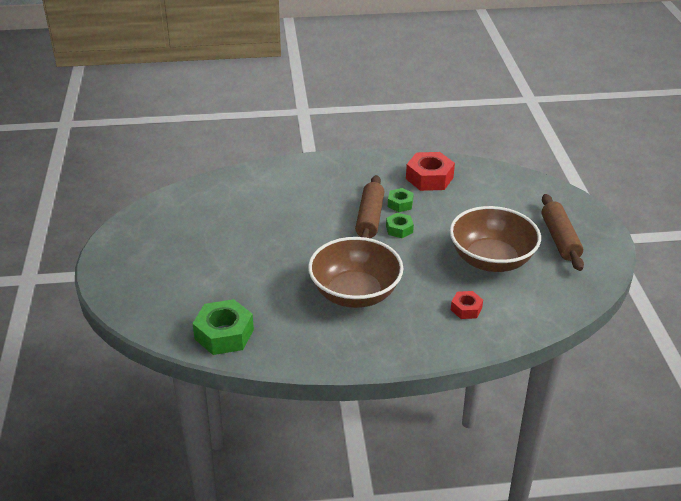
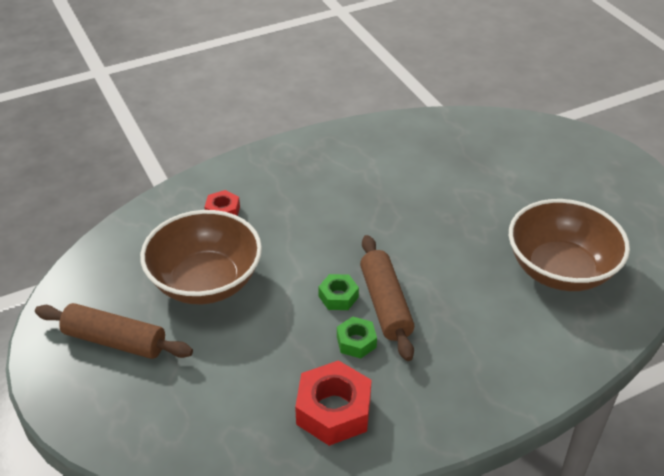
camera: 160 degrees right, 5 degrees up
green nut [192,299,254,355] -> none
brown bowl [308,237,403,308] -> brown bowl moved to [509,199,630,291]
brown rolling pin [541,194,584,271] -> brown rolling pin turned 45 degrees counterclockwise [35,303,193,359]

